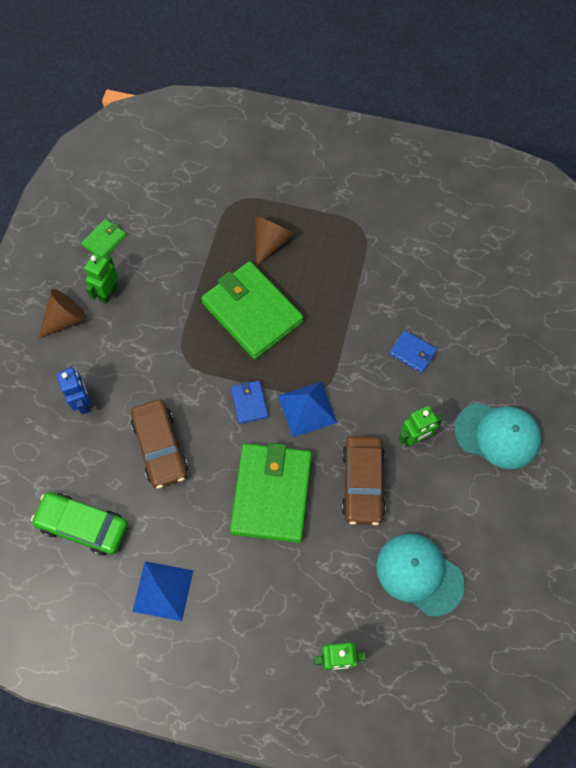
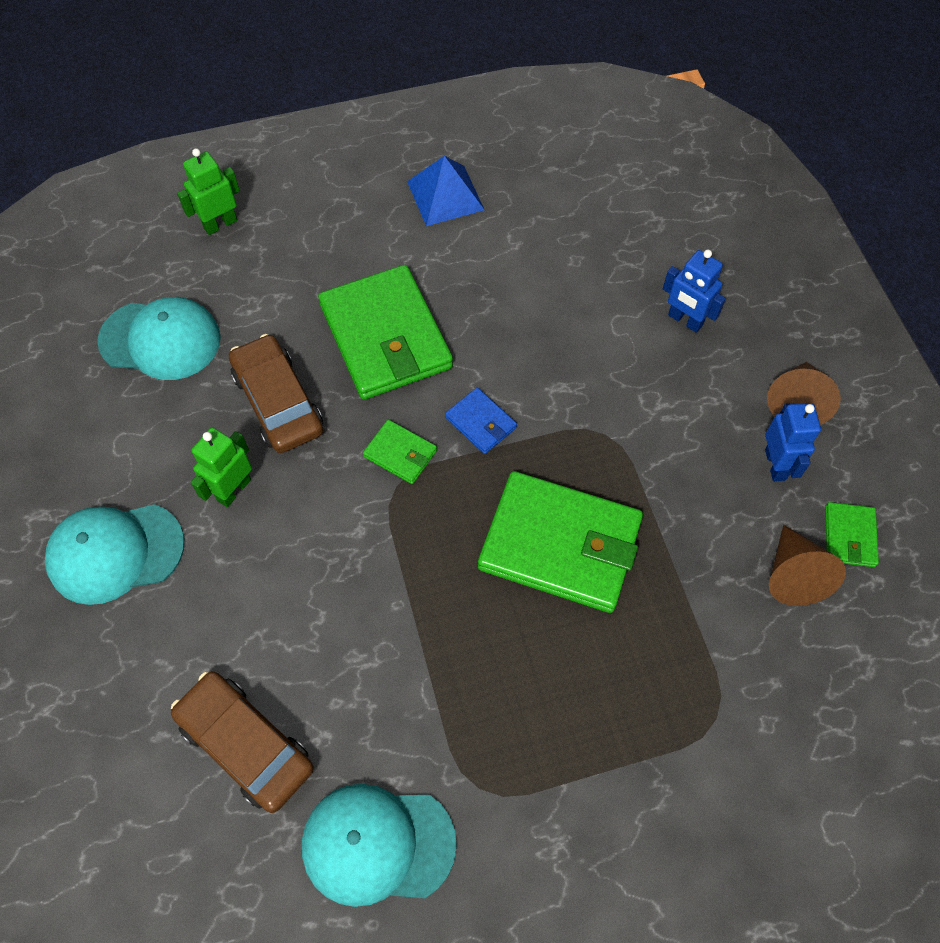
camera: 150 degrees right, 5 degrees down
green car [31,492,128,555] -> none
green robot [84,254,119,304] -> blue robot [765,403,821,481]
brown car [131,400,188,489] -> brown car moved to [171,671,314,813]
brown cone [255,216,294,267] -> brown cone moved to [769,525,846,606]
blue pyramid [278,382,337,437] -> green wallet [363,420,437,484]
blue wallet [389,330,437,373] -> none
none -> turquoise cap [302,784,457,907]

